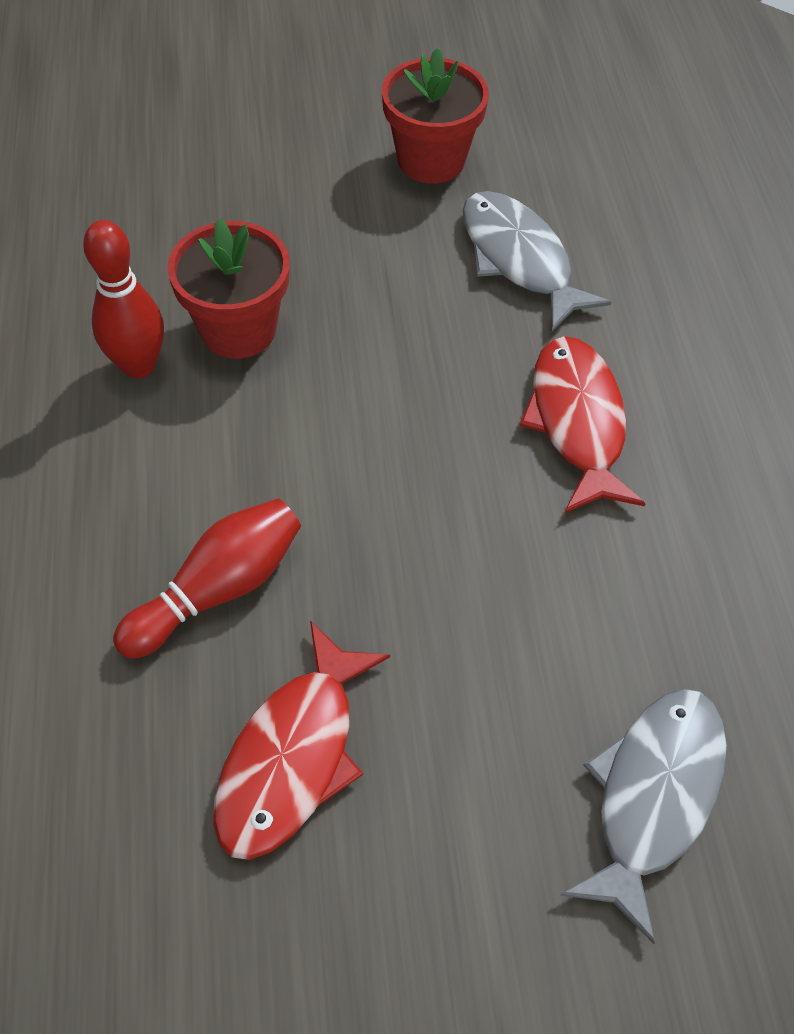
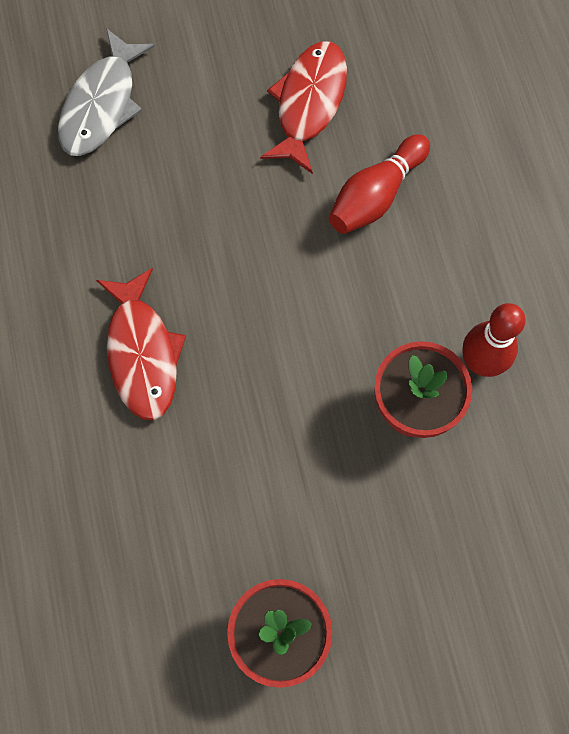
camera: 175 degrees right, 15 degrees up
grey fish [462,191,612,333] -> none

